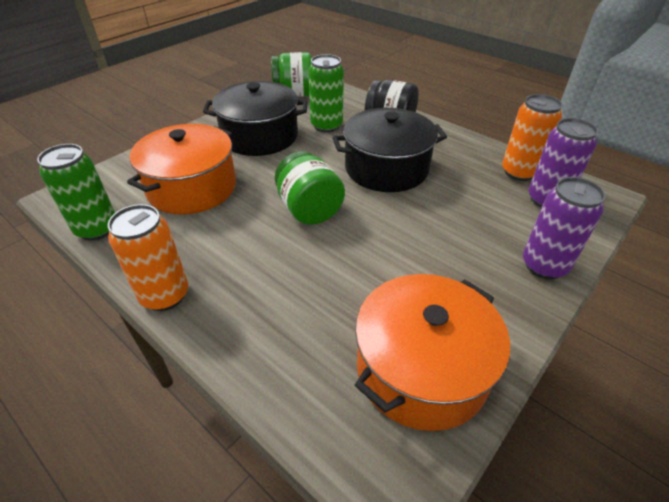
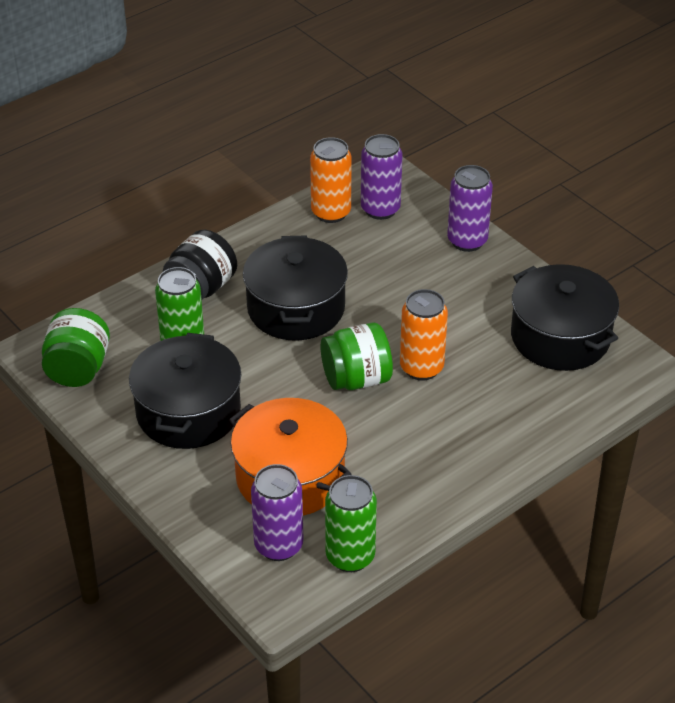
camera: 80 degrees left, 0 degrees up
orange can [108,204,188,311] -> orange can moved to [400,289,448,380]
orange pot [355,274,510,431] -> black pot [511,264,619,371]
none -> purple can [251,464,303,561]

